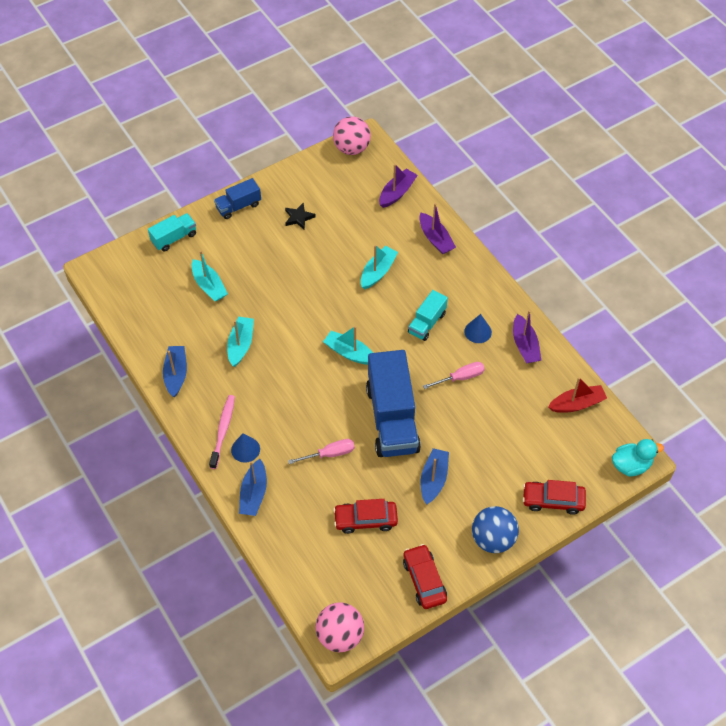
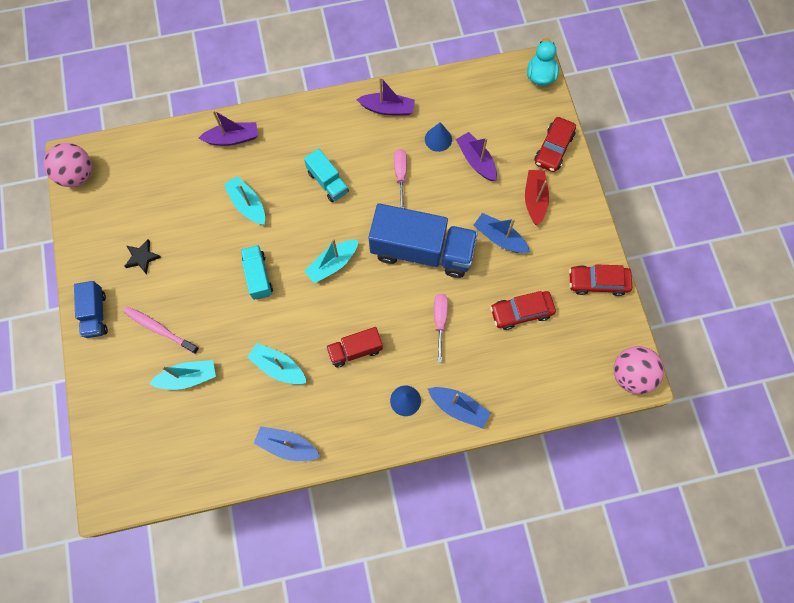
camera: 70 degrees left, 15 degrees up
turquoise truck [148,213,196,252] -> turquoise truck moved to [241,245,273,300]
pink toothbrush [209,395,235,469] -> pink toothbrush moved to [124,307,199,354]
red car [333,499,398,534] -> red car turned 60 degrees clockwise [490,291,556,330]
purple boat [379,164,418,208] -> purple boat moved to [456,132,497,181]
blue cone [464,314,492,343] -> blue cone moved to [425,122,452,152]
blue ball [472,506,519,553] -> none
red boat [548,377,607,413] -> red boat moved to [525,170,549,226]
none -> red truck [326,327,383,368]

